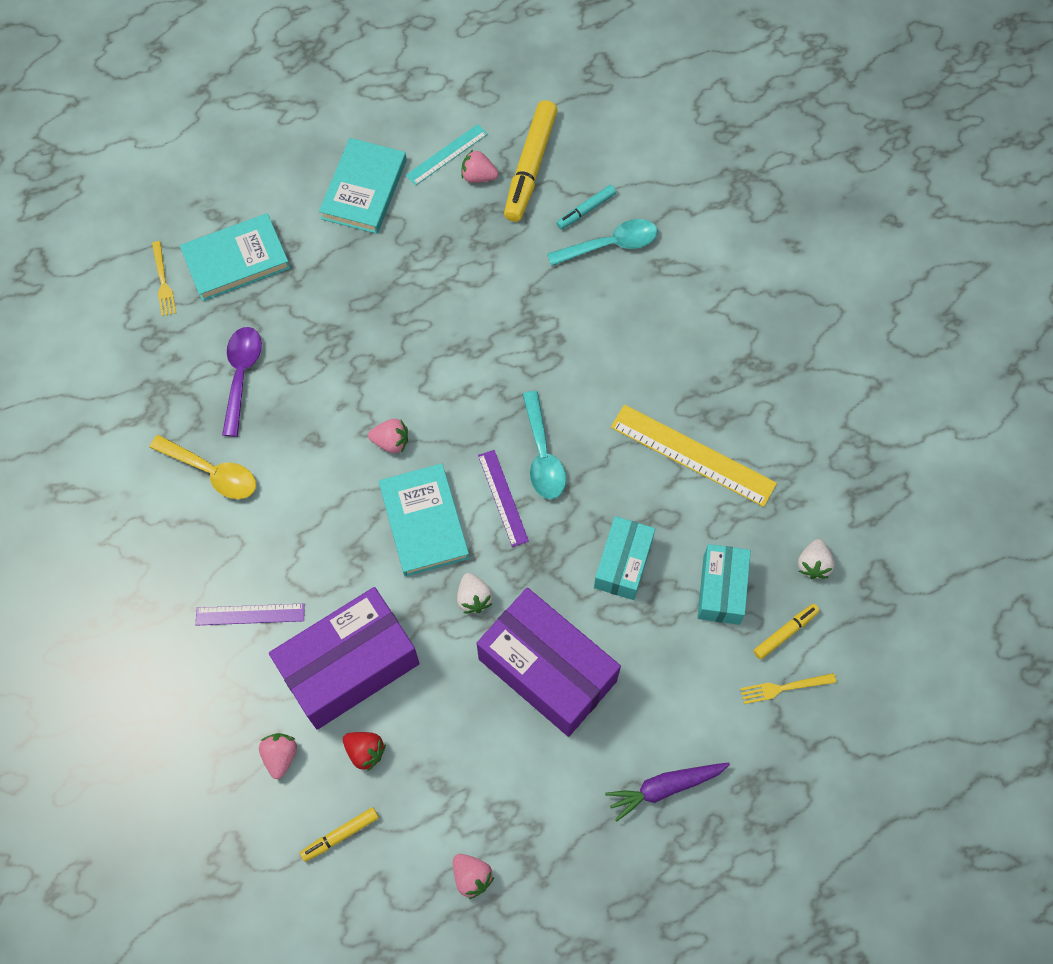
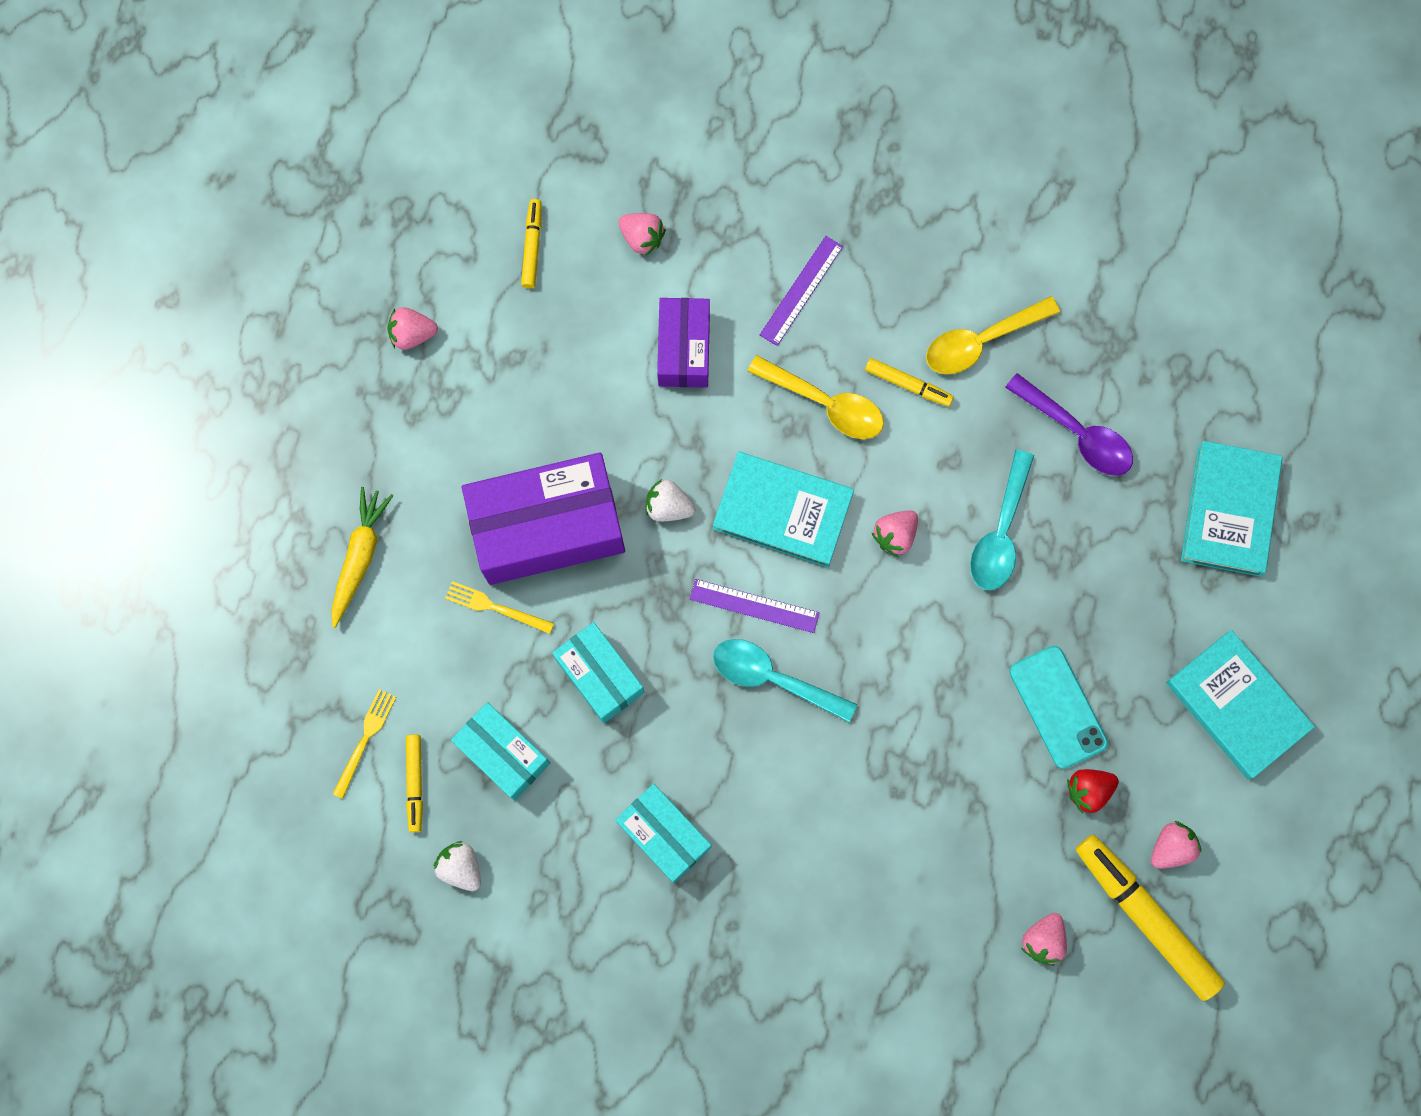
camera: 125 degrees right, 10 degrees up
yellow fork [152,241,176,316] -> yellow fork moved to [445,581,554,634]
purple box [269,587,420,730] -> purple box [657,298,710,388], size x0.58
red strawberry [343,732,386,771] -> red strawberry moved to [1067,769,1119,813]
turquoise ruler [405,124,488,186] -> none
turquoise spoon [547,219,658,266] -> turquoise spoon moved to [970,450,1034,590]
turquoise marker [556,185,616,229] -> pink strawberry [1021,913,1067,966]
purple carrot [605,763,730,822] -> yellow carrot [331,487,393,628]
yellow ruler [611,405,777,507] -> turquoise box [615,784,711,883]
none -> yellow spoon [748,355,884,439]
none -> yellow marker [865,358,954,407]
none -> turquoise phone [1010,646,1108,769]

